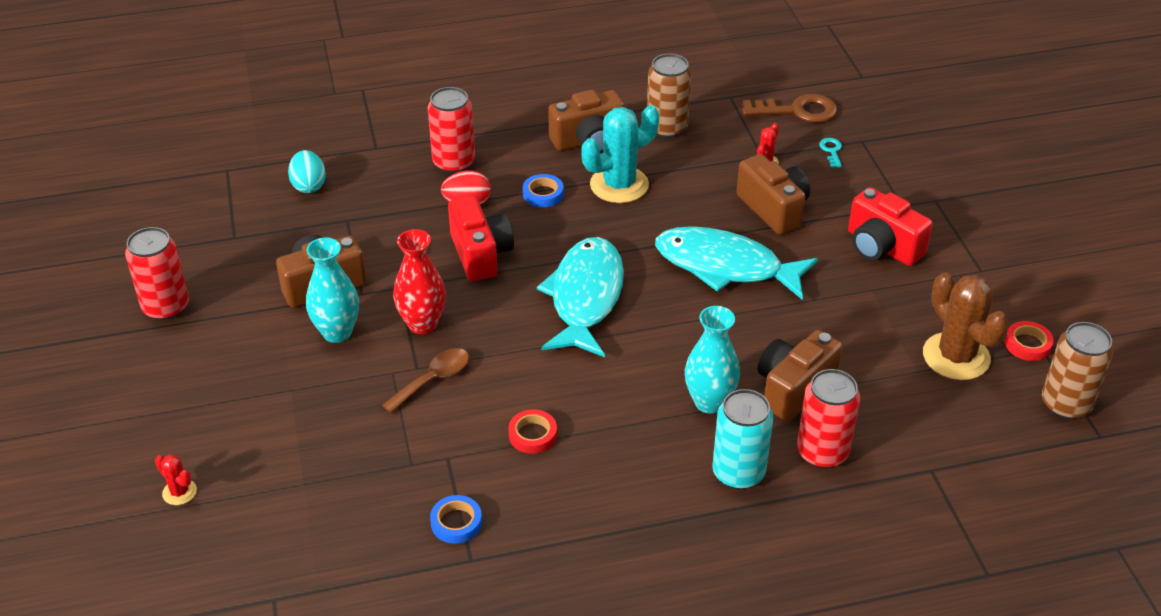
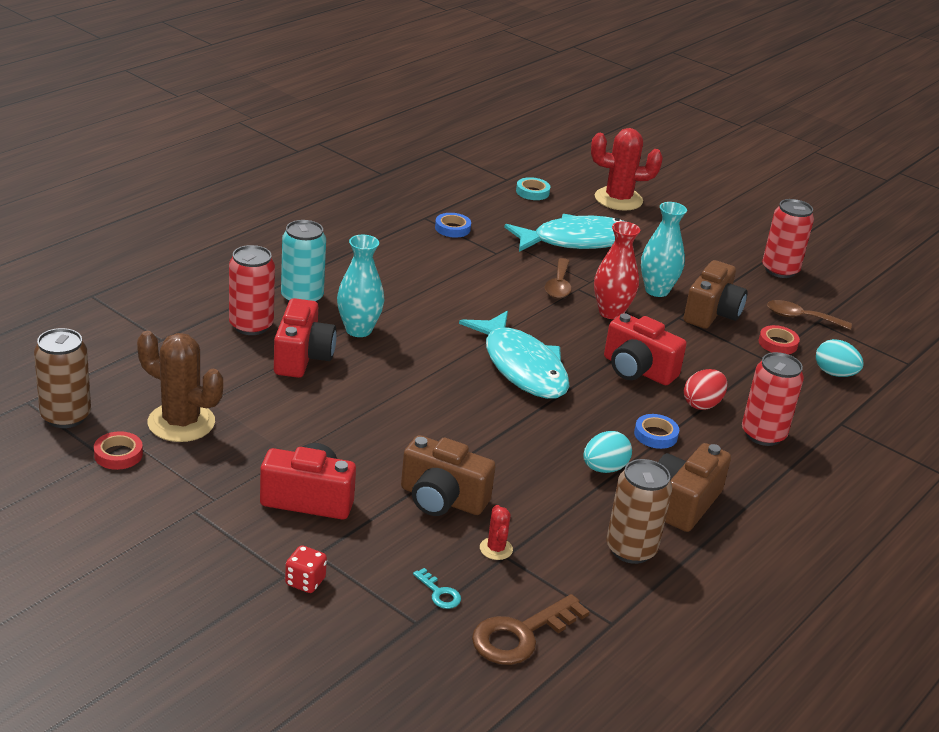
camera: 140 degrees right, 10 degrees down
red cactus [155,454,197,505] -> red cactus [591,128,663,211], size x2.15
red tape [508,409,557,454] -> red tape moved to [759,325,800,354]
turquoise cactus [581,105,659,203] -> turquoise egg [583,431,632,473]
turquoise fish [655,226,818,300] -> turquoise fish moved to [504,214,626,252]
brown camera [758,330,843,422] -> red camera [274,298,336,378]
none -> red dice [285,545,327,593]
none -> turquoise tape [516,177,550,200]
none -> brown spoon [767,300,852,330]

